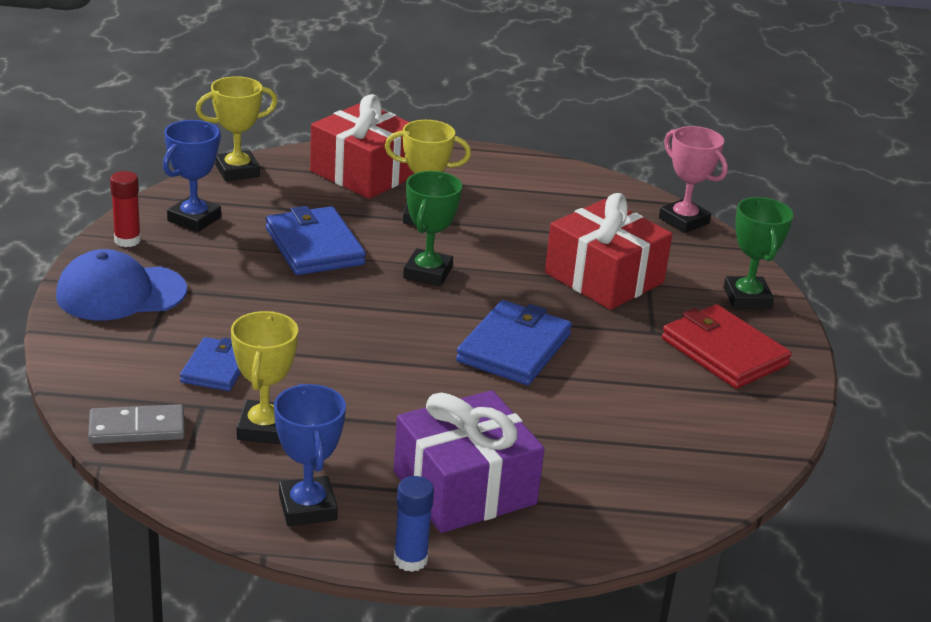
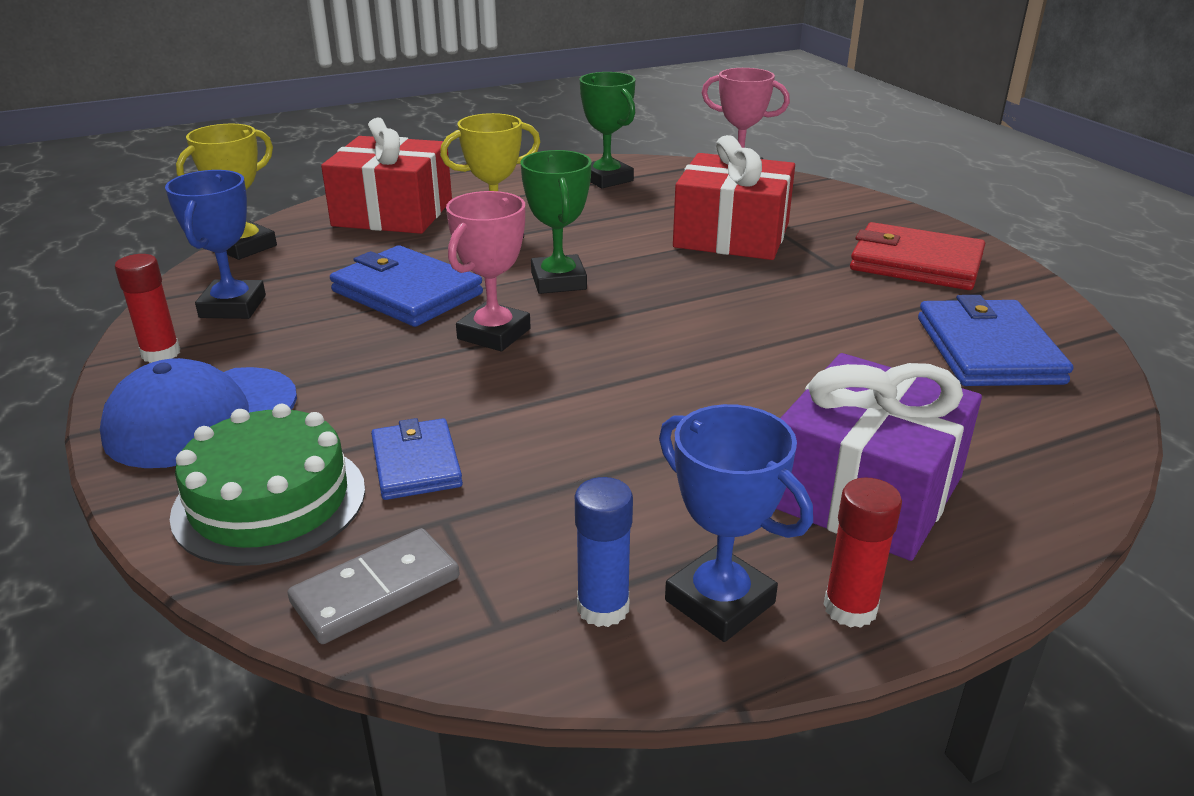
camera: 25 degrees left, 0 degrees up
yellow trophy [231,311,298,444] -> none
blue glue stick [394,476,434,572] -> blue glue stick moved to [575,477,633,627]
blue wallet [456,300,572,385] -> blue wallet moved to [918,295,1073,386]
green trophy [724,197,794,309] -> green trophy moved to [580,72,636,188]
none -> green cake [170,404,365,566]
none -> pink trophy [446,191,531,351]
none -> red glue stick [823,478,902,628]

